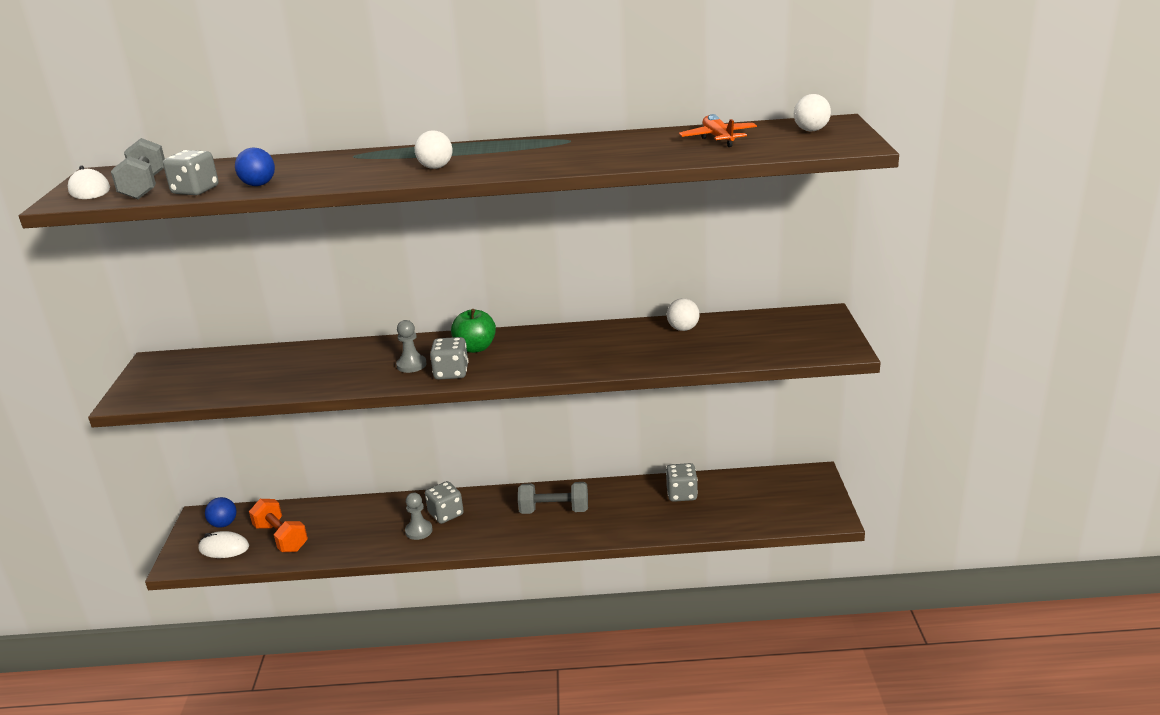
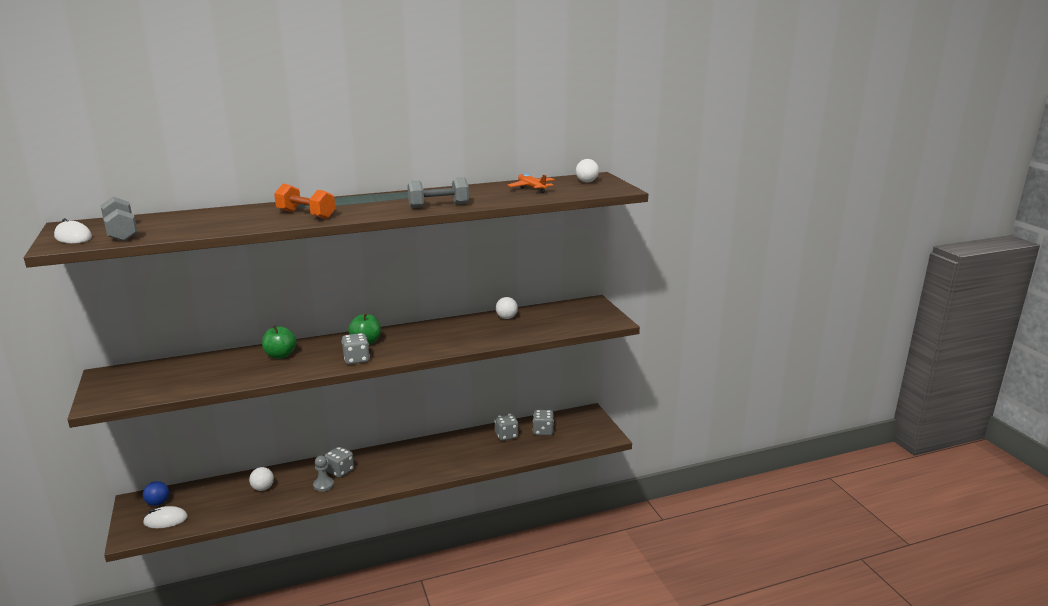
camera: 20 degrees left, 5 degrees down
grey dice [163,150,219,195] -> grey dice moved to [533,410,554,436]
blue ball [235,148,275,186] -> none
orange dumbbell [249,499,308,552] -> orange dumbbell moved to [274,184,335,219]
grey pawn [396,320,426,373] -> none
white ball [415,130,452,169] -> white ball moved to [249,467,274,491]
grey dumbbell [518,482,588,514] -> grey dumbbell moved to [407,177,469,208]
none -> green apple [262,325,297,359]

